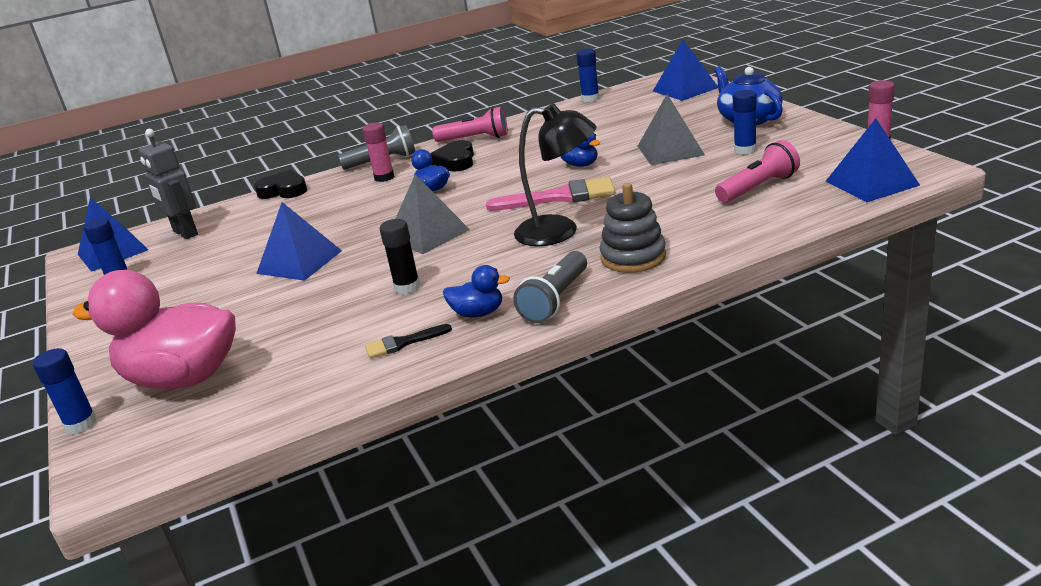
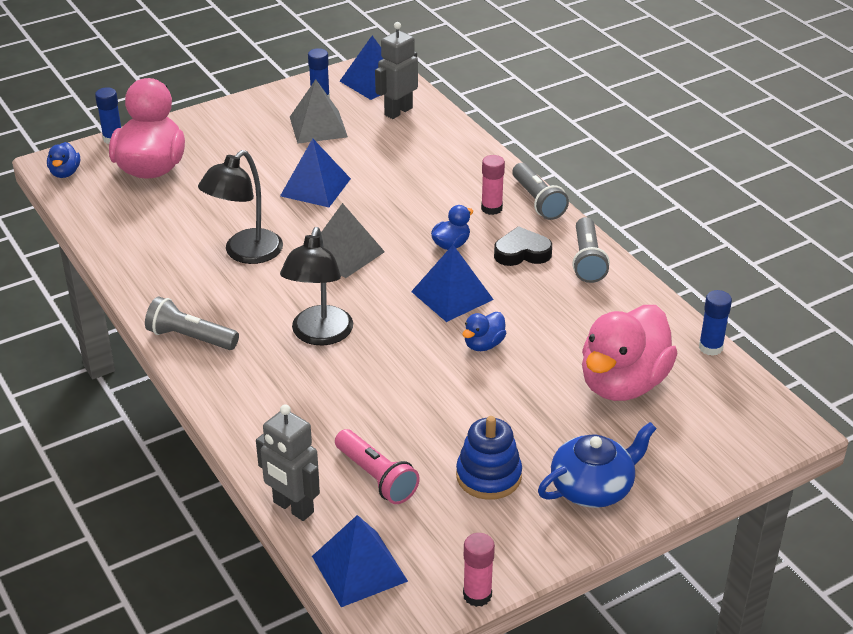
camera: 80 degrees right, 10 degrees up
black heart [254,170,307,199] -> none
black brush [365,324,452,358] -> none
black glue stick [380,219,420,294] -> black lamp [198,150,283,264]
pink flashlight [432,107,508,142] -> grey flashlight [572,217,610,283]
blue duck [443,265,510,317] -> blue duck moved to [47,142,80,178]
pink brush [486,177,615,211] -> none
grey stacking toy [600,183,666,273] -> none
grey pyramid [638,94,705,165] -> grey pyramid moved to [290,79,348,144]
blue pyramid [653,40,718,101] -> blue pyramid moved to [411,245,494,322]
blue glue stick [733,90,757,154] -> blue stacking toy [456,416,522,500]
none -> grey robot [256,404,320,521]
none -> pink duck [582,305,678,401]

